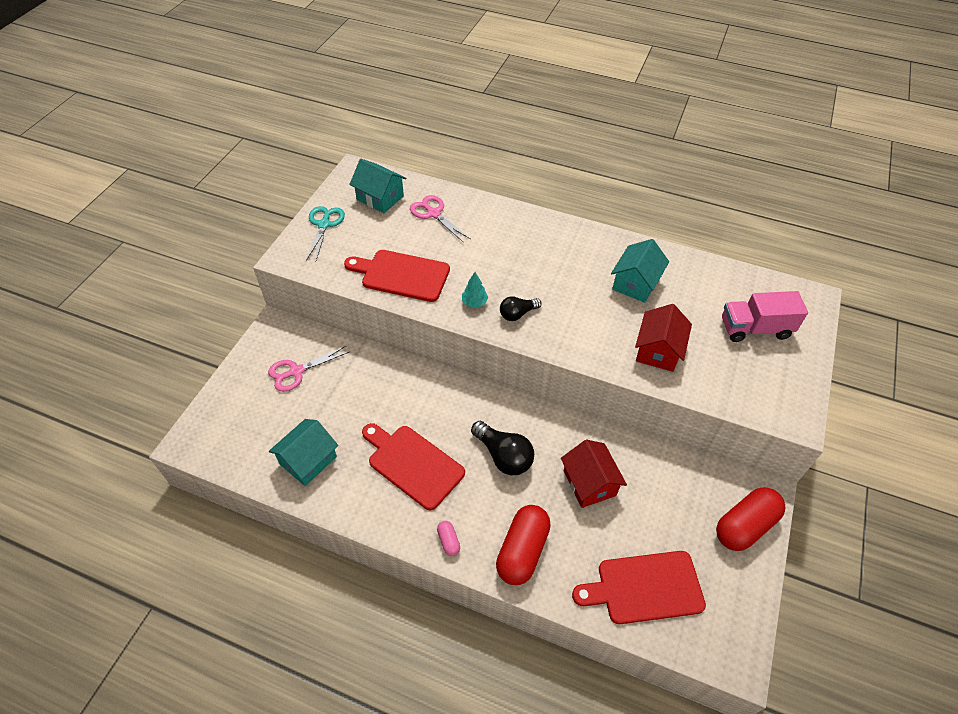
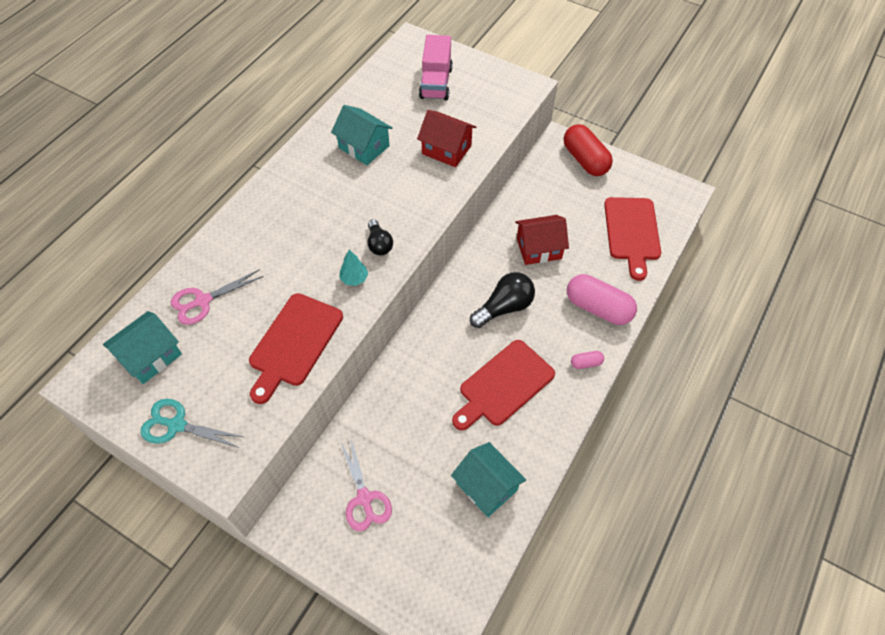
camera: 80 degrees left, 5 degrees up
red capsule [496,505,551,585] -> pink capsule [567,274,637,325]

